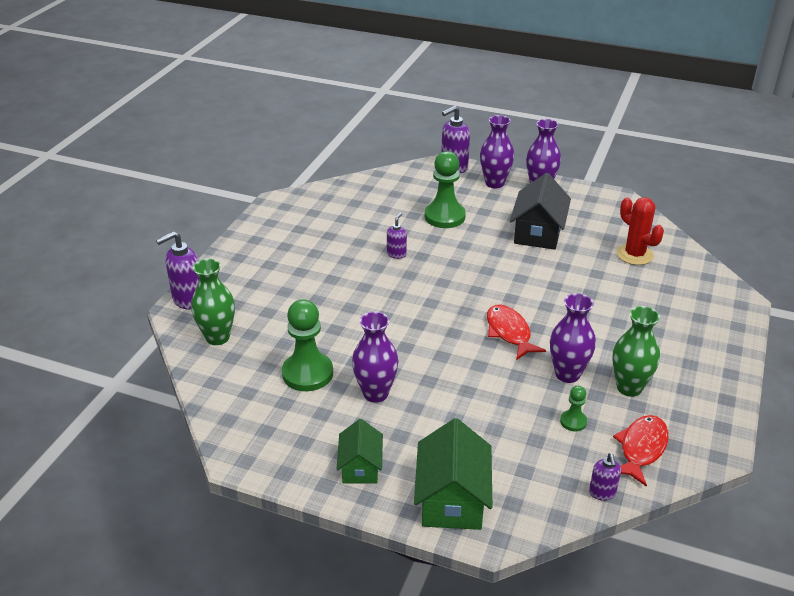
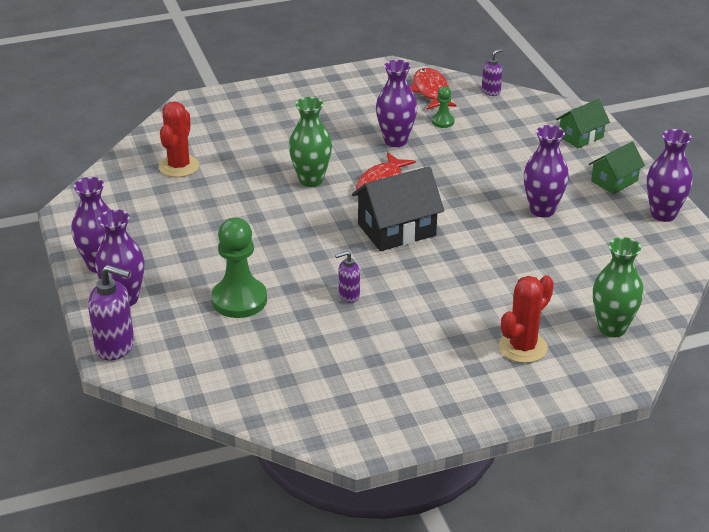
camera: 130 degrees left, 0 degrees up
purple soap dispenser [156,231,199,310] -> none
green pawn [282,299,333,391] -> none
green house [414,418,493,530] -> green house [556,99,610,148], size x0.62
black house [510,173,571,250] -> black house moved to [352,166,444,251]
green vase [613,306,660,397] -> green vase moved to [289,97,332,187]
red fish [613,415,669,487] -> red fish turned 90 degrees clockwise [410,68,456,110]
none -> red cactus [499,275,554,363]
none -> purple vase [647,129,693,222]

